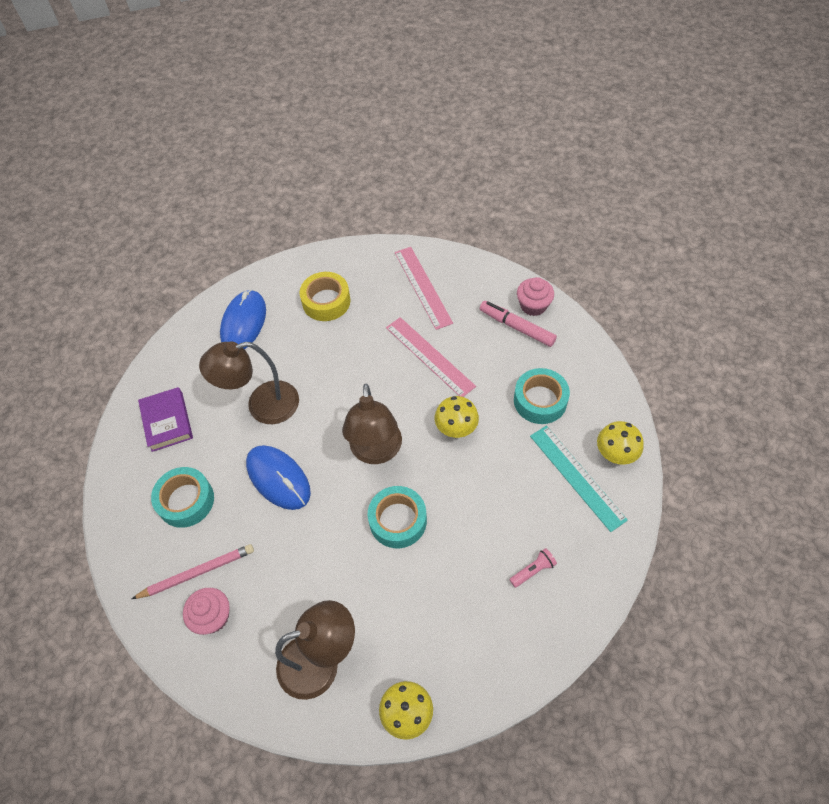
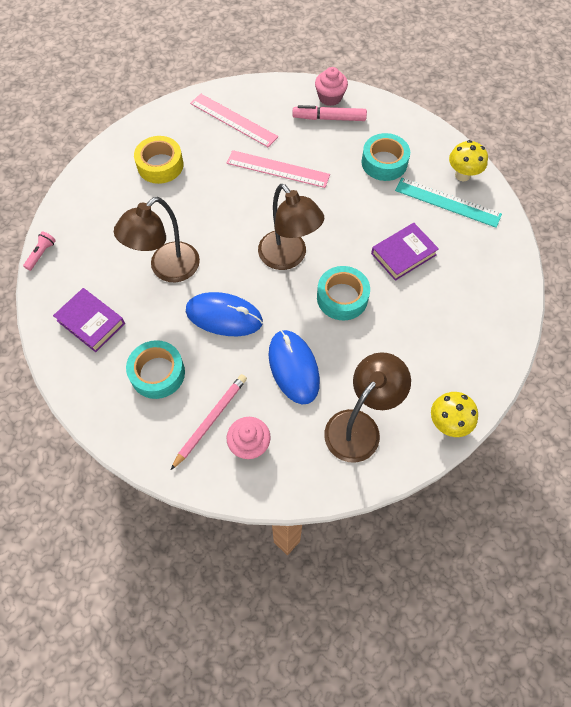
camera: 35 degrees left, 5 degrees up
blue mouse [220,290,266,349] -> blue mouse moved to [269,330,320,404]
yellow mushroom [435,396,479,438] -> none
pink flashlight [510,548,557,588] -> pink flashlight moved to [23,231,56,271]
none -> purple book [371,223,439,281]

